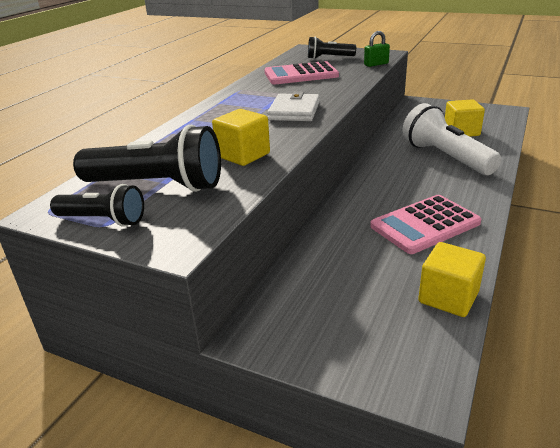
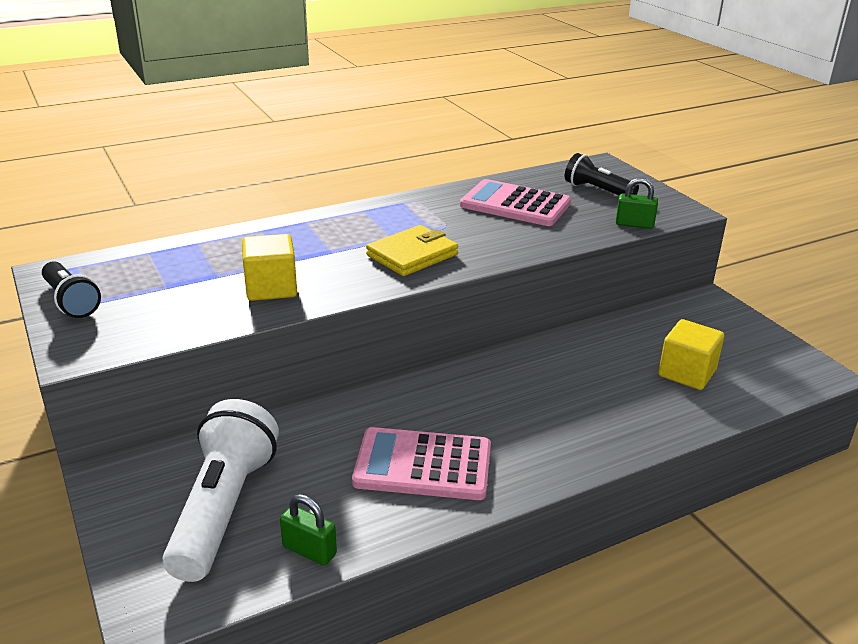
camera: 35 degrees right, 0 degrees up
black flashlight [73,125,221,192] -> none
white wallet [267,92,320,121] -> yellow wallet [366,225,458,276]
white flashlight [402,103,501,175] -> white flashlight moved to [162,399,279,582]
yellow cube [418,242,486,317] -> green padlock [280,494,337,566]

